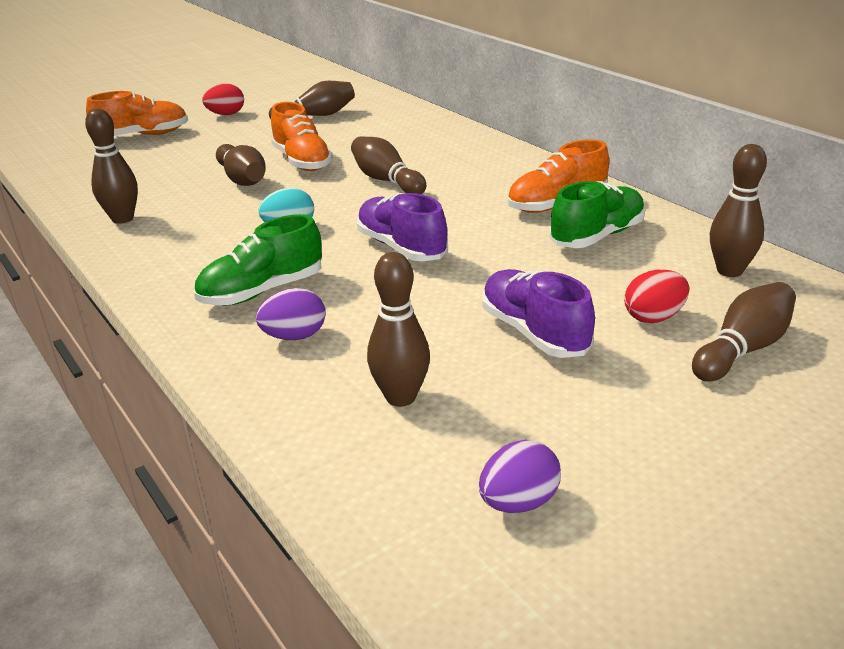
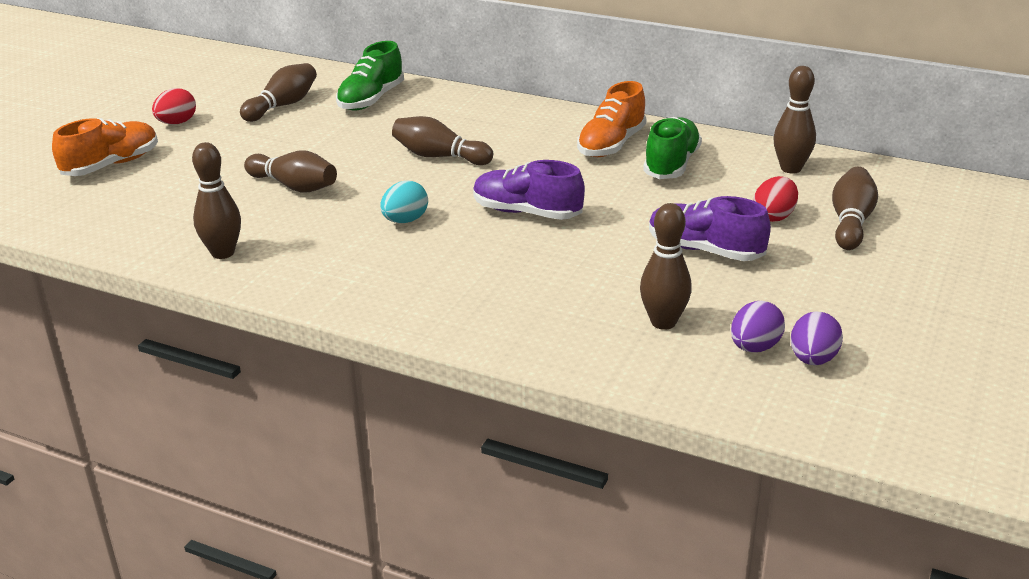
camera: 30 degrees left, 0 degrees up
green shoe [194,214,322,306] -> green shoe moved to [336,41,404,111]
purple egg [256,288,326,340] -> purple egg moved to [731,301,785,352]
orange shoe [271,102,333,171] -> none

